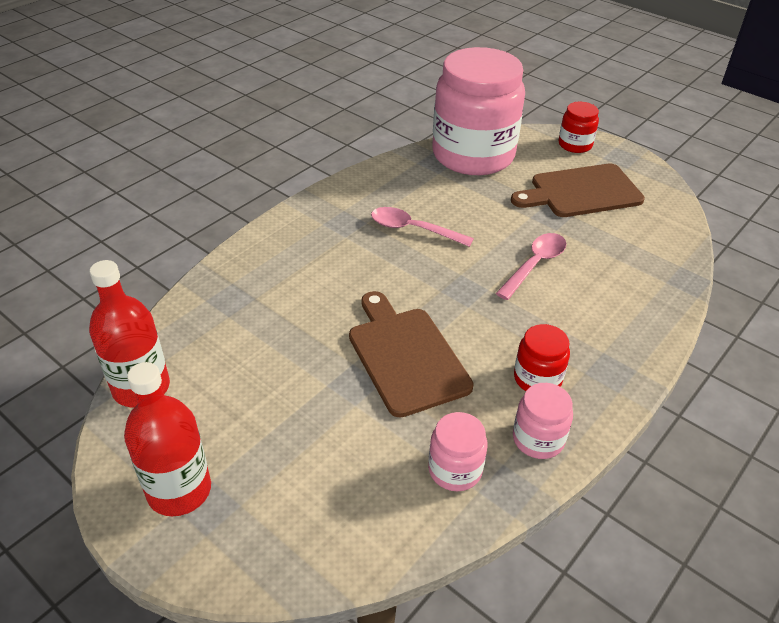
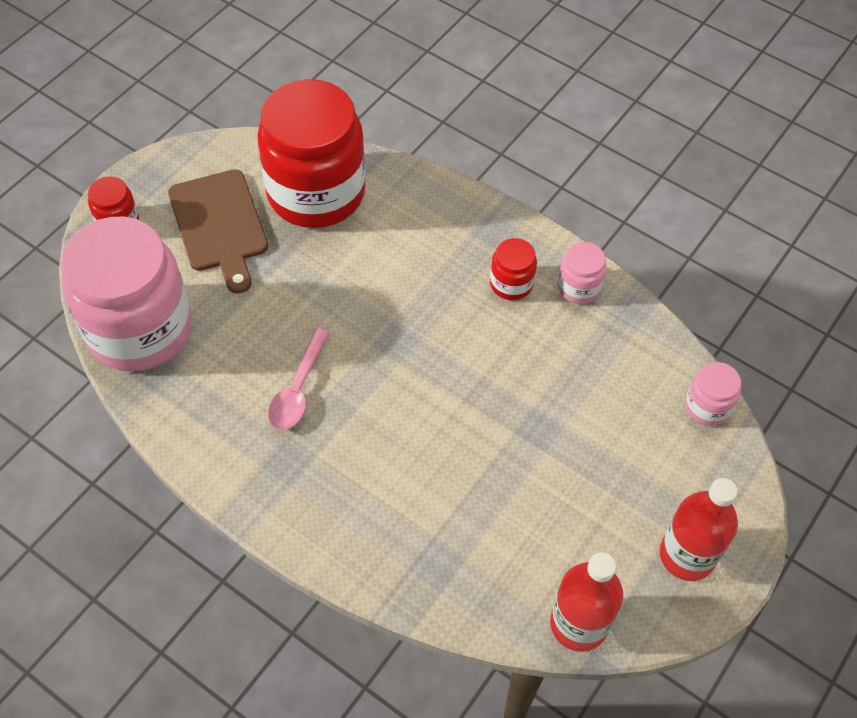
camera: 95 degrees left, 15 degrees up
brown cutting board [349,291,474,417] -> none
pink jar [428,412,487,491] -> pink jar moved to [685,362,741,426]
pink spoon [496,233,566,300] -> none
none -> red jar [257,79,366,228]

